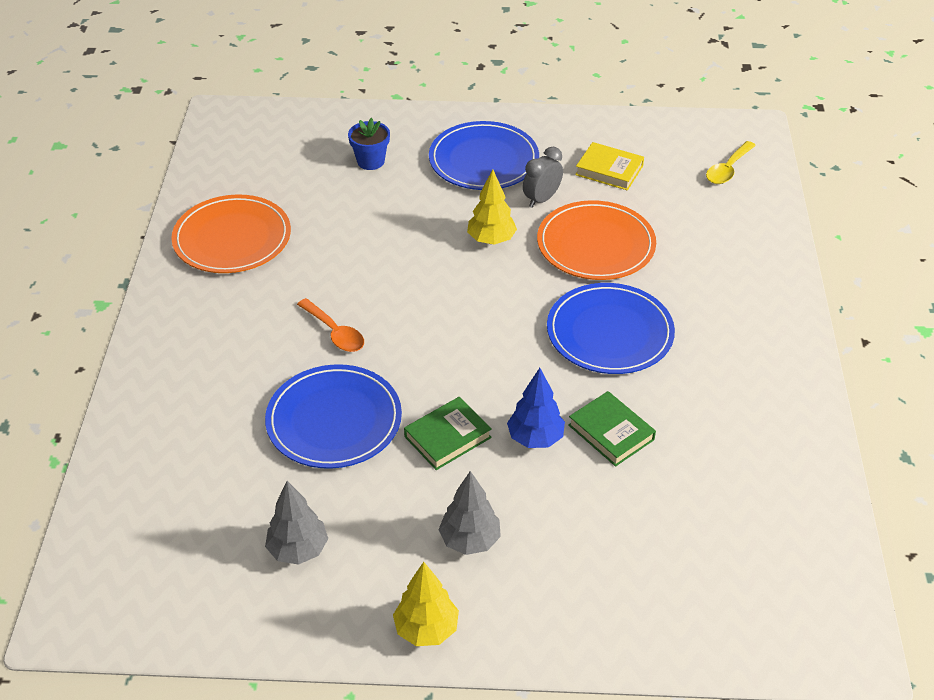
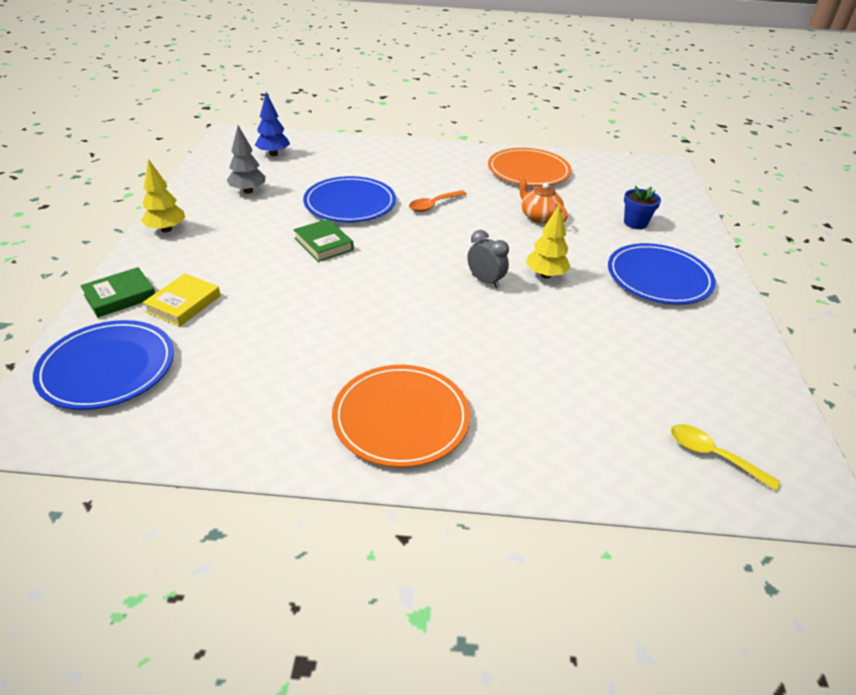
camera: 90 degrees right, 5 degrees down
grey tree [439,471,501,555] -> none
blue tree [507,368,565,448] -> blue tree moved to [255,92,290,156]
grey clock [523,147,563,208] -> grey clock moved to [467,230,509,289]
orange plate [537,200,656,280] -> orange plate moved to [332,365,470,468]
blue plate [547,283,675,374] -> blue plate moved to [33,320,174,410]
green book [569,391,656,467] -> green book moved to [80,267,155,318]
yellow book [575,142,644,191] -> yellow book moved to [142,273,221,327]
none -> orange teapot [519,176,568,223]

